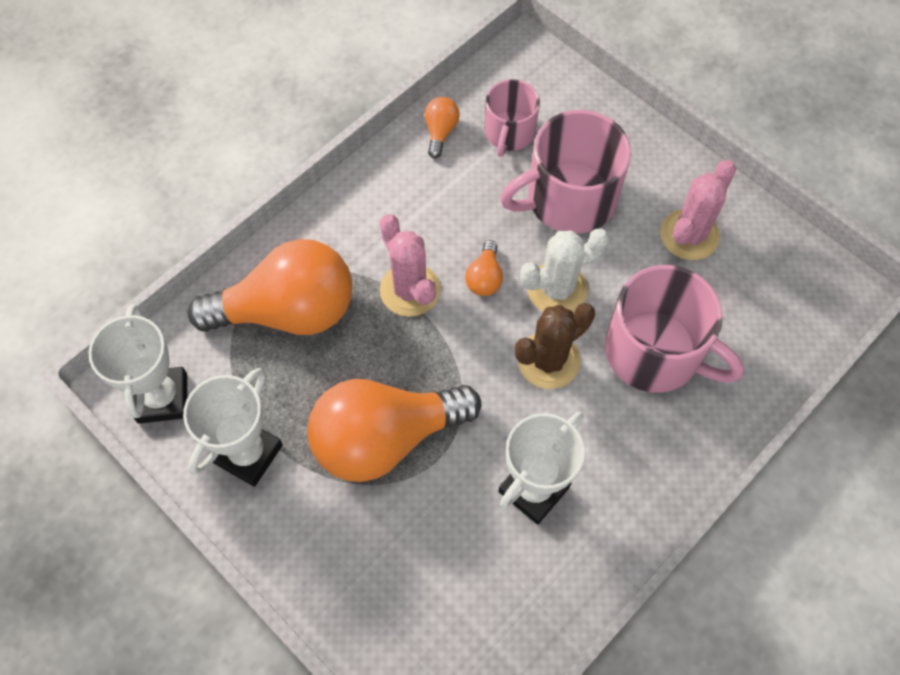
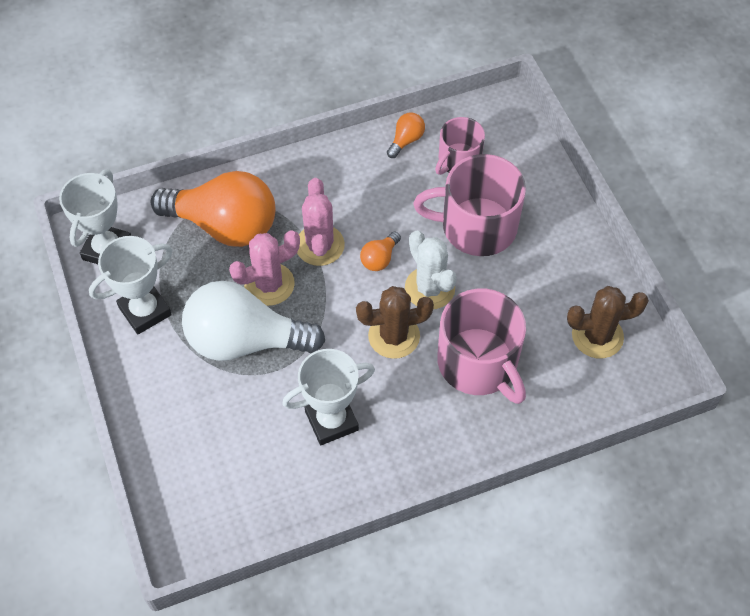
camera: 25 degrees right, 5 degrees down
orange light bulb [307,379,481,482] -> white light bulb [182,281,325,361]
white cactus [520,229,609,312] -> white cactus turned 60 degrees clockwise [405,231,457,309]
pink cactus [660,160,736,260] -> pink cactus moved to [229,230,300,306]
none -> brown cactus [567,286,649,358]

